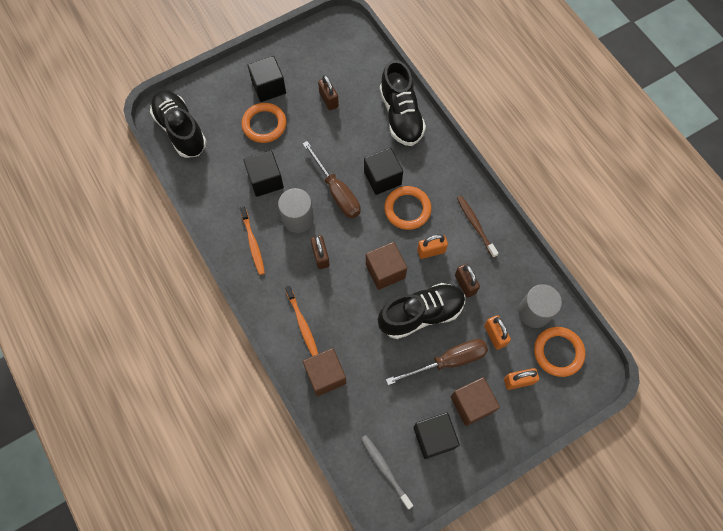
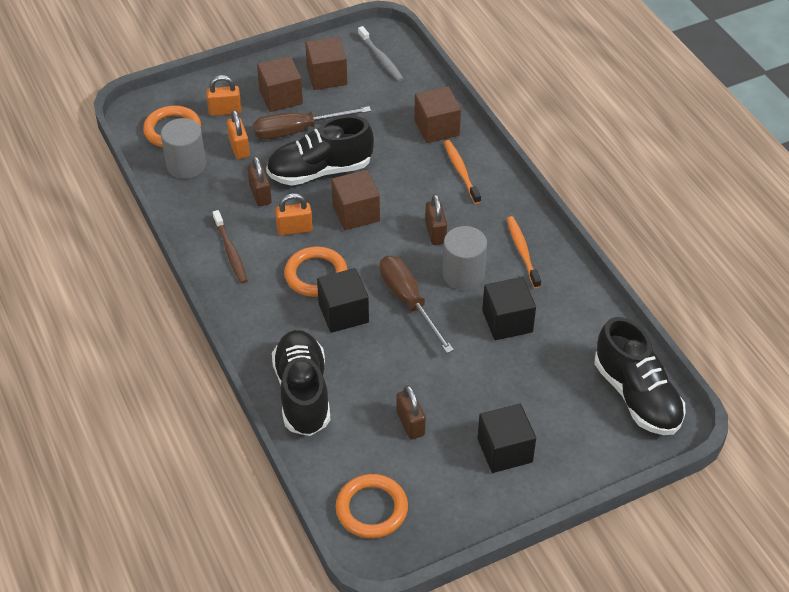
camera: 175 degrees left, 20 degrees down
orange ring [242,103,286,143] -> orange ring moved to [336,474,408,538]
black cube [413,412,460,459] -> brown cube [305,37,347,90]

